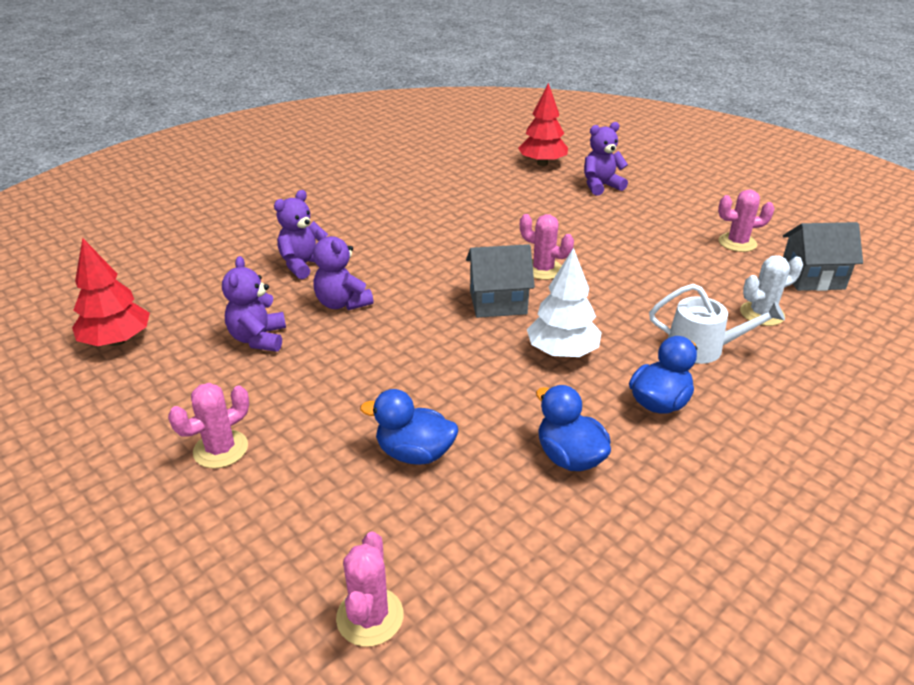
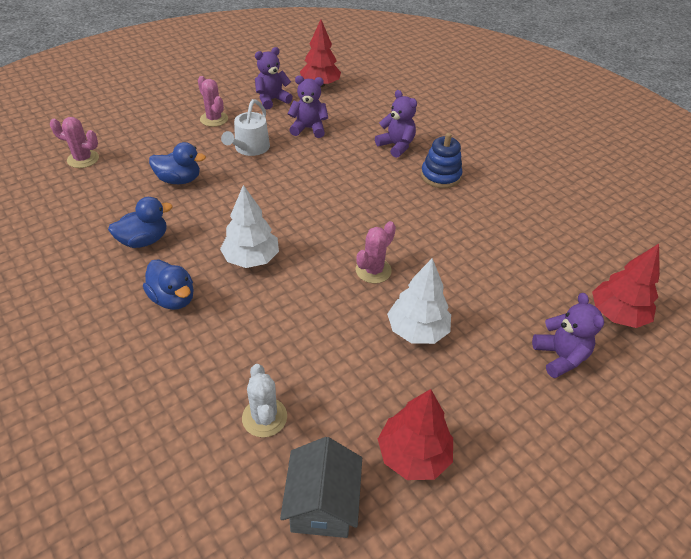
camera: 95 degrees right, 10 degrees up
purple teddy bear [313,229,373,310] -> purple teddy bear moved to [255,47,293,109]
blue duck [360,389,458,465] -> blue duck turned 75 degrees clockwise [149,142,206,184]
grey house [466,244,535,318] -> none
white watering can [649,284,785,364] -> white watering can moved to [221,99,270,156]
pink cactus [718,189,775,252] -> red tree [378,389,453,480]
none -> white tree [387,258,451,344]
none -> blue stacking toy [421,133,462,188]

